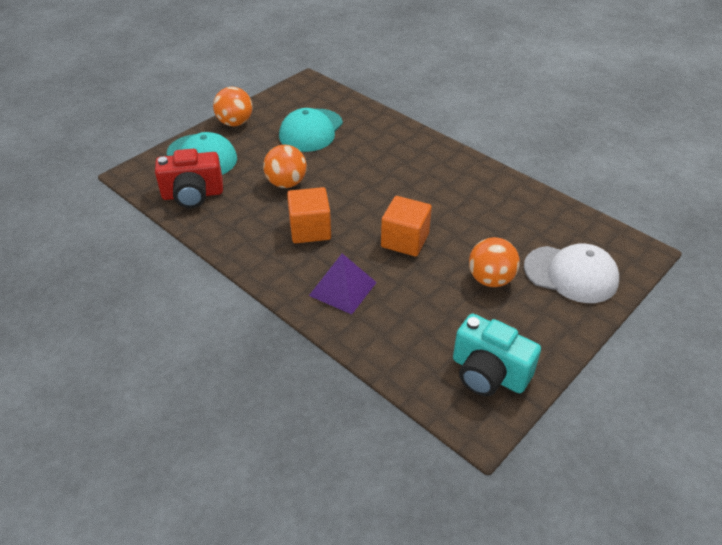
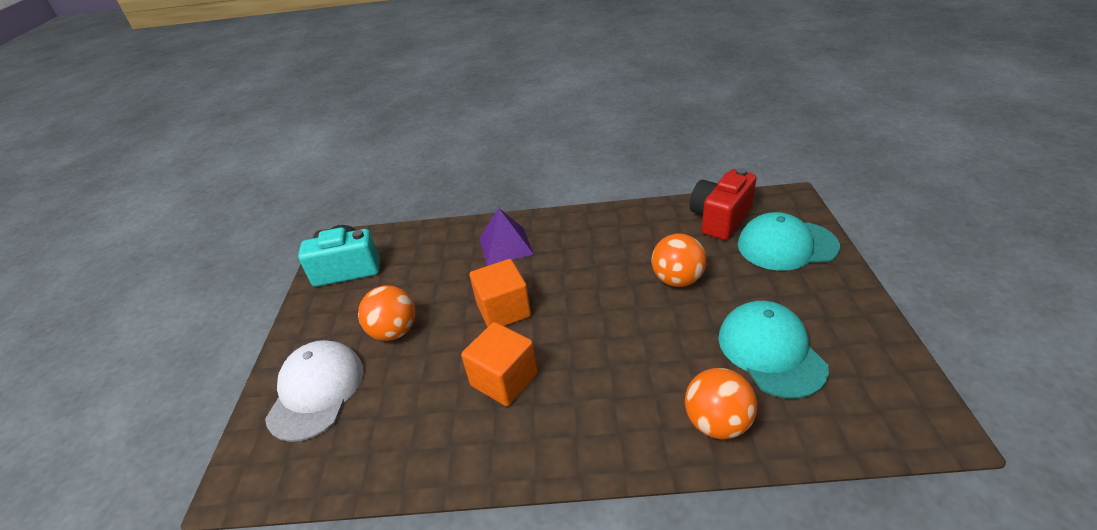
camera: 140 degrees right, 5 degrees down
orange ball [213,87,252,126] -> orange ball moved to [685,368,757,439]
orange cube [287,187,331,243] -> orange cube moved to [461,322,538,406]
white cap [524,243,619,303] -> white cap turned 120 degrees clockwise [265,340,364,442]

